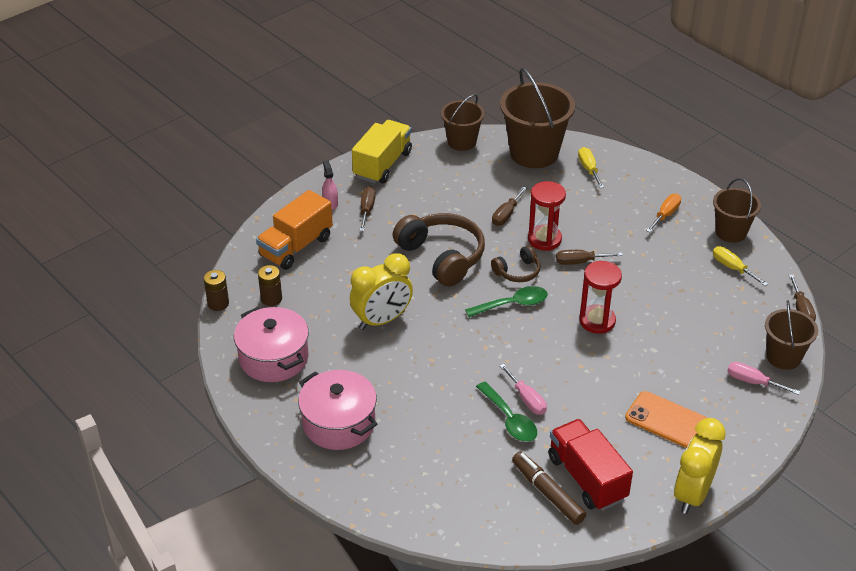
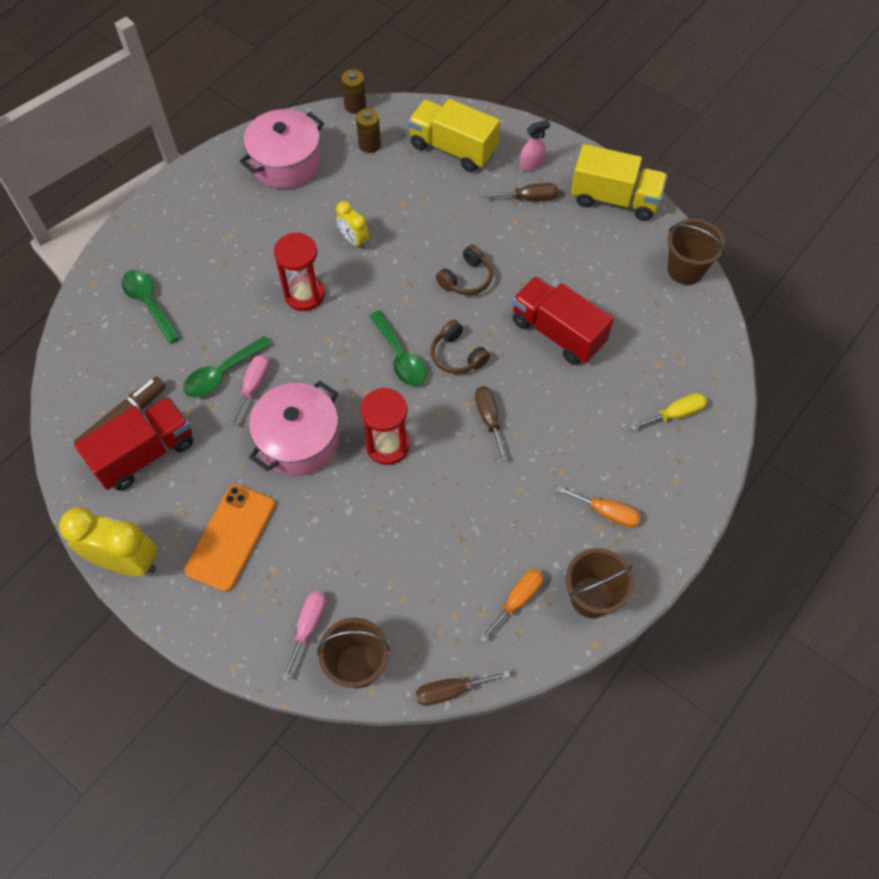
camera: 80 degrees right, 20 degrees up
orange truck [256,190,333,270] -> yellow truck [408,99,500,172]
pink pot [298,370,377,450] -> pink pot moved to [249,381,339,476]
yellow clock [350,253,413,330] -> yellow clock [336,201,369,249], size x0.55
brown headphones [393,213,485,287] -> brown headphones [436,245,493,295], size x0.52
brown screwdriver [492,186,527,226] -> red truck [512,276,614,365]
pink screwdriver [499,364,547,415] -> pink screwdriver turned 150 degrees clockwise [228,355,269,426]
brown bucket [500,68,575,168] -> none
red hourglass [528,181,566,251] -> red hourglass moved to [274,232,325,311]
yellow screwdriver [713,246,768,286] -> orange screwdriver [479,569,543,642]
none -> green spoon [121,270,181,343]

